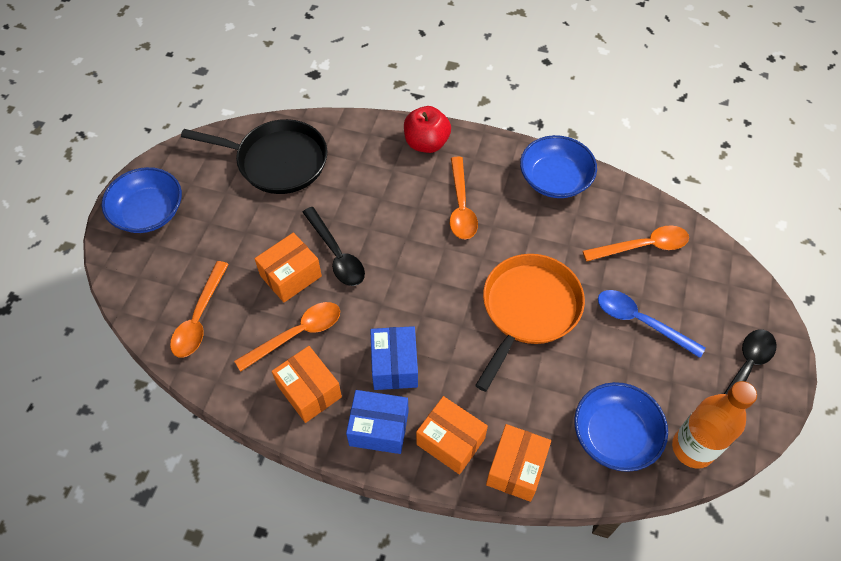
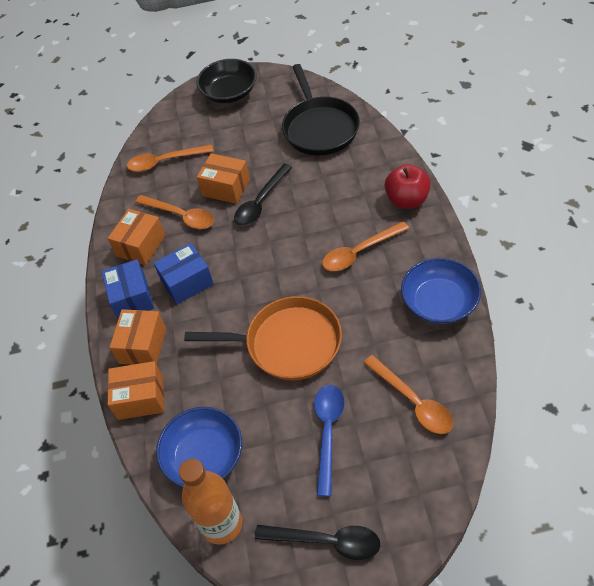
camera: 70 degrees right, 5 degrees down
blue bowl [102,167,182,233] -> black bowl [196,59,257,103]

